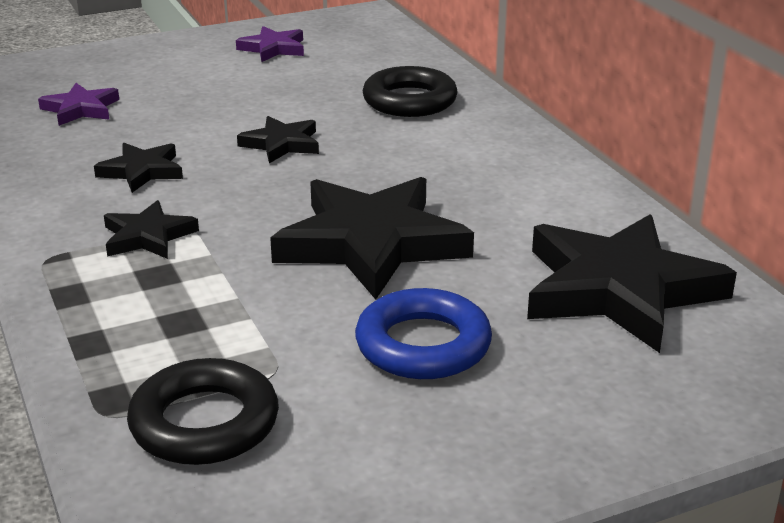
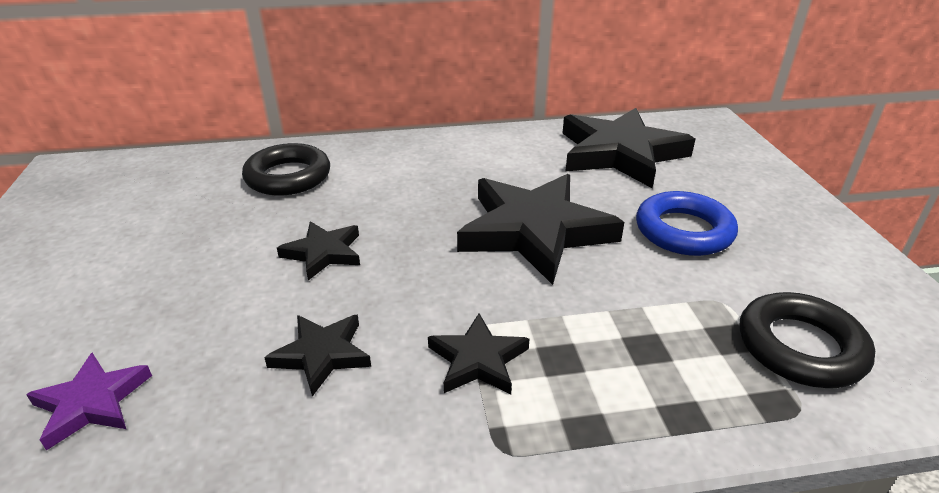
camera: 75 degrees left, 5 degrees up
purple star [236,26,304,62] -> none

